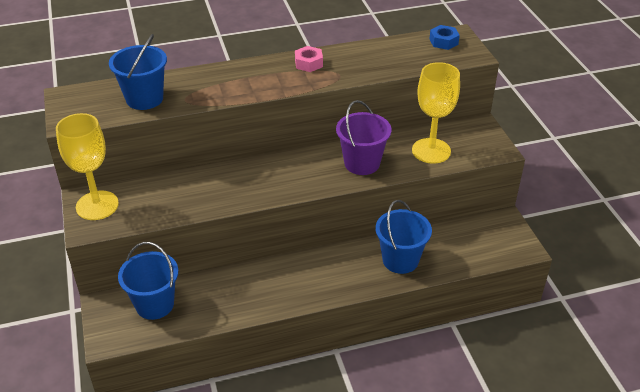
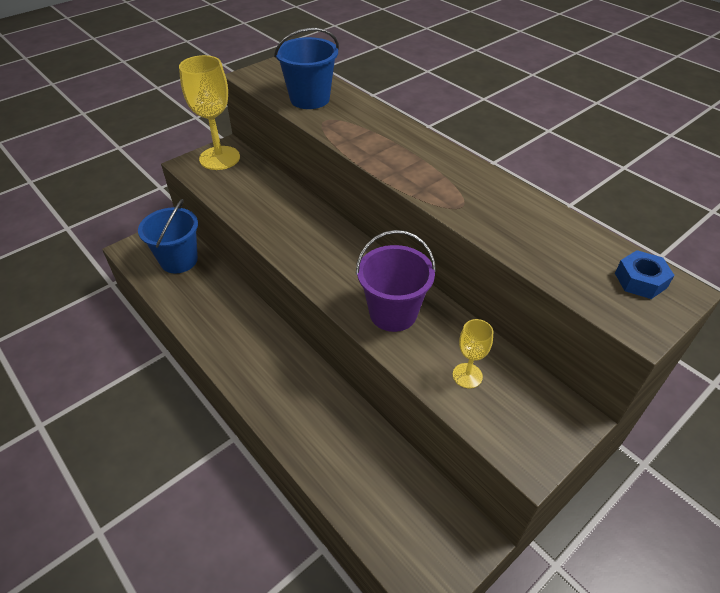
camera: 65 degrees right, 5 degrees up
pink nut [295,46,323,72] -> none
blue bucket [376,200,432,274] -> none
yellow goblet [412,62,460,164] -> yellow goblet [453,319,493,388], size x0.51

